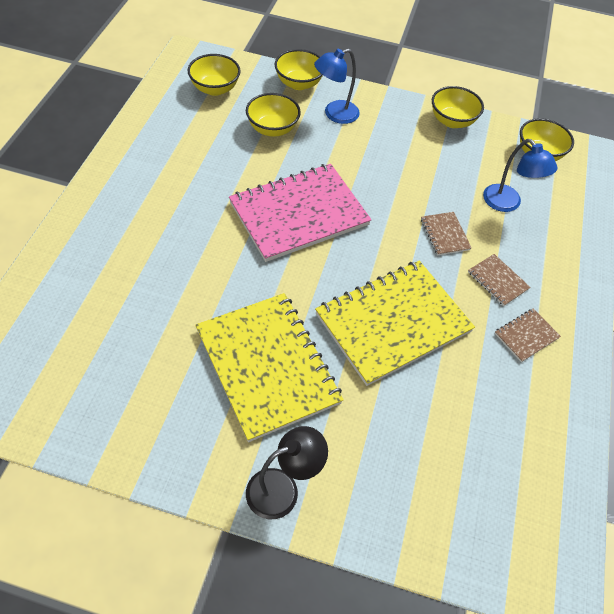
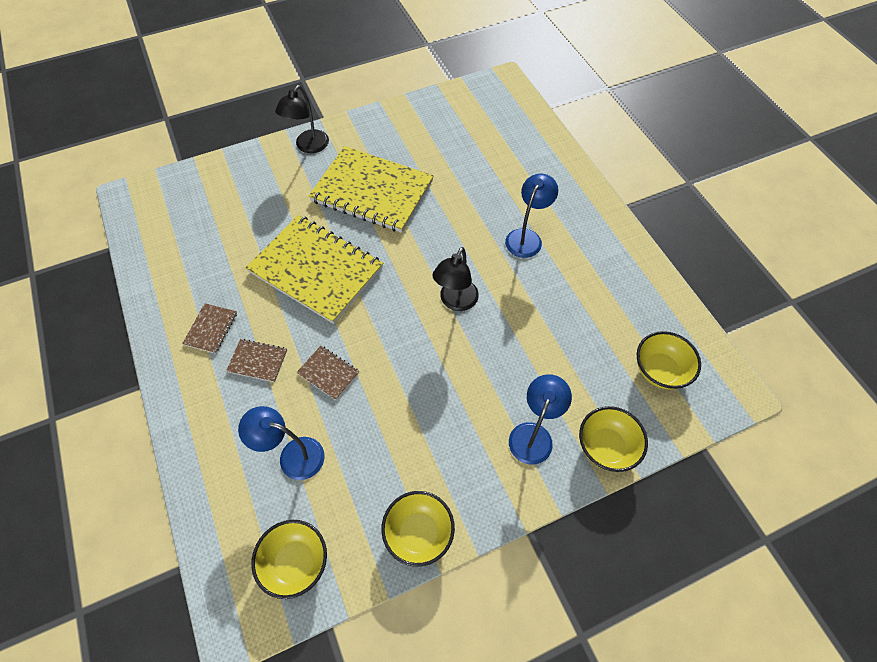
camera: 145 degrees right, 5 degrees up
pink notebook [229,164,372,262] -> black lamp [432,247,479,311]
yellow bowl [246,93,301,137] -> none
yellow notebook [315,260,475,386] -> yellow notebook turned 75 degrees counterclockwise [246,215,383,324]
none -> blue lamp [505,173,558,258]

